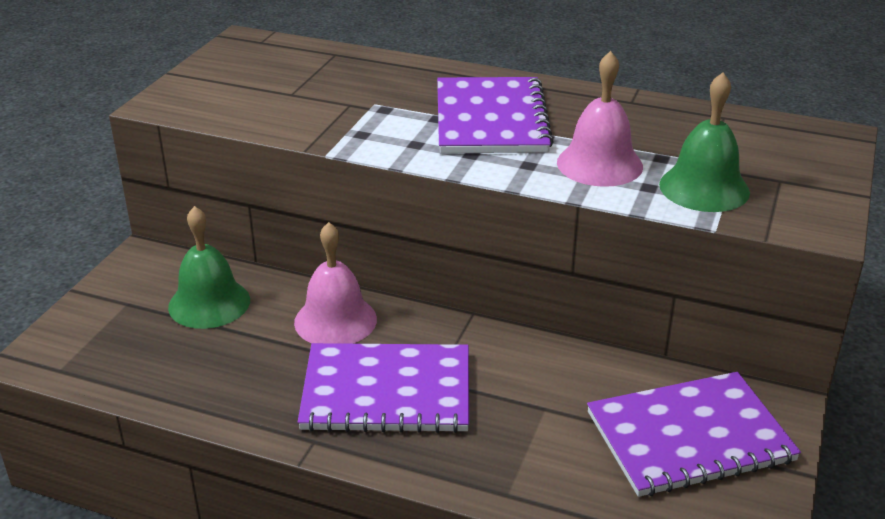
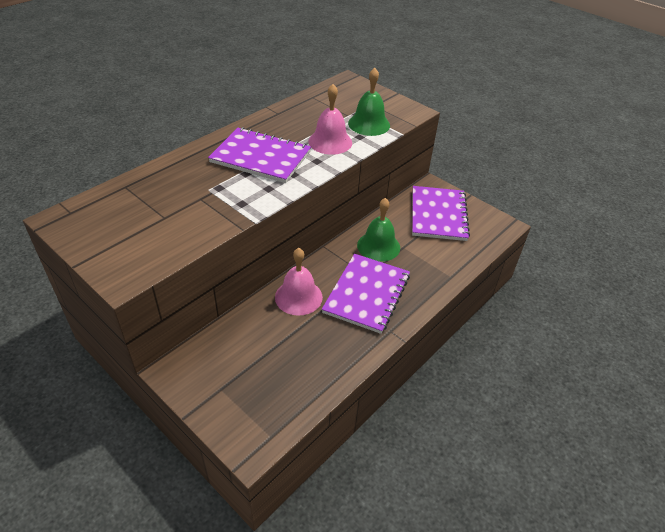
camera: 70 degrees left, 10 degrees up
green bell [168,206,250,329] -> green bell moved to [357,198,400,262]

